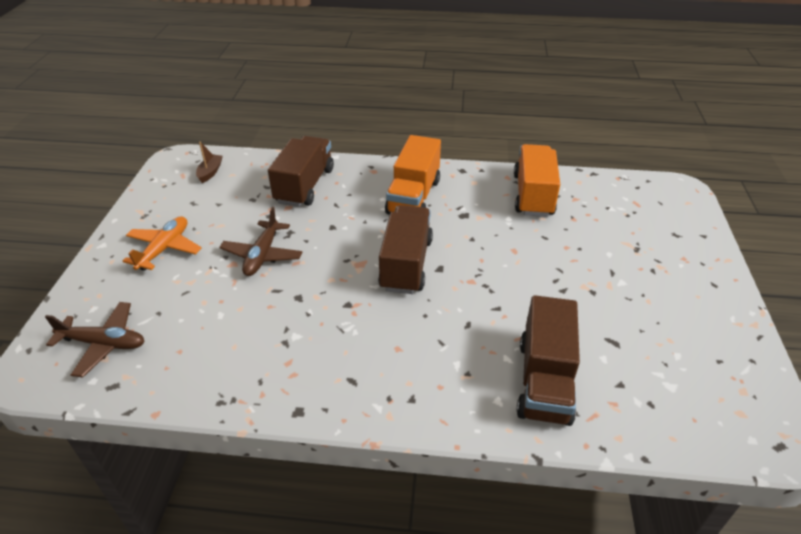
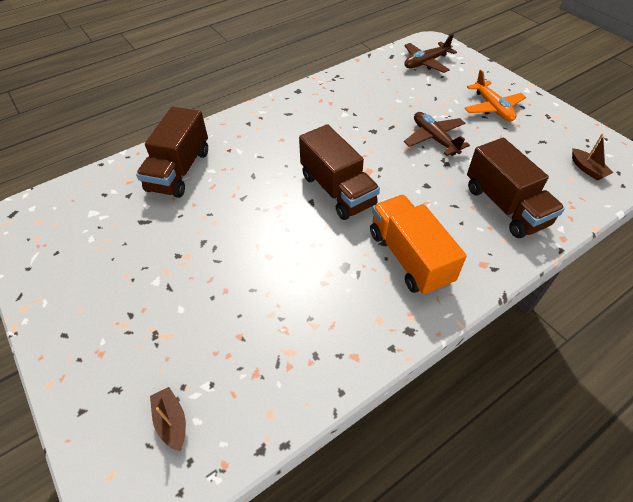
camera: 140 degrees right, 10 degrees up
orange truck [514,144,560,217] -> none
brown truck [517,295,580,426] -> brown truck turned 135 degrees counterclockwise [136,107,208,198]
none -> brown boat [150,387,186,451]

